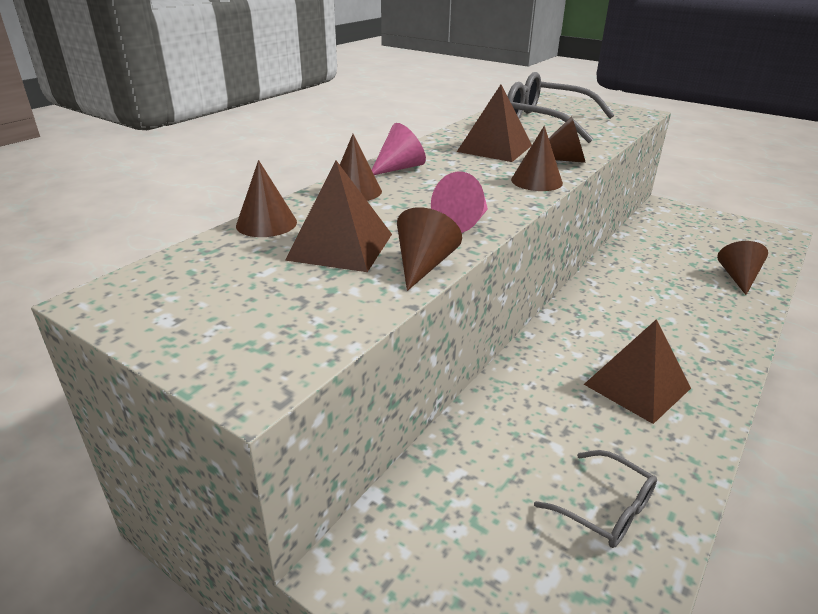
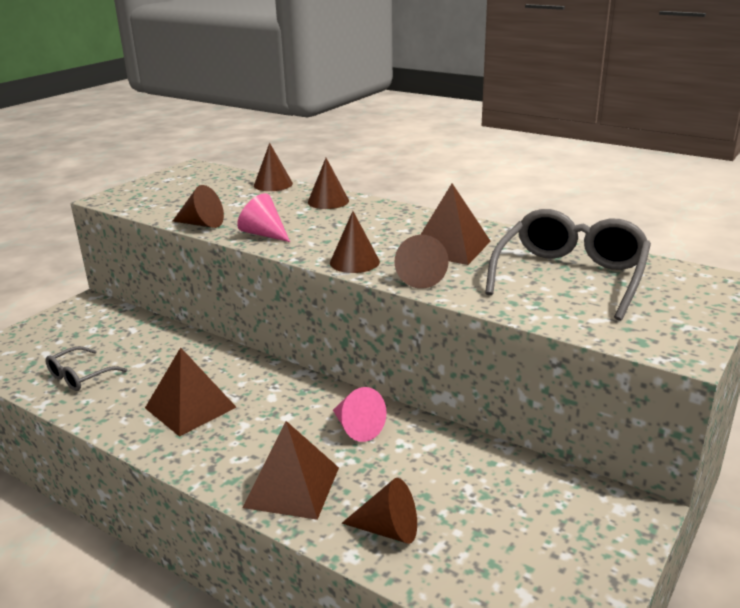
camera: 90 degrees right, 5 degrees down
brown pyramid [285,161,392,272] -> brown pyramid moved to [242,421,339,520]
pink cone [372,123,426,175] -> pink cone moved to [333,387,387,442]

